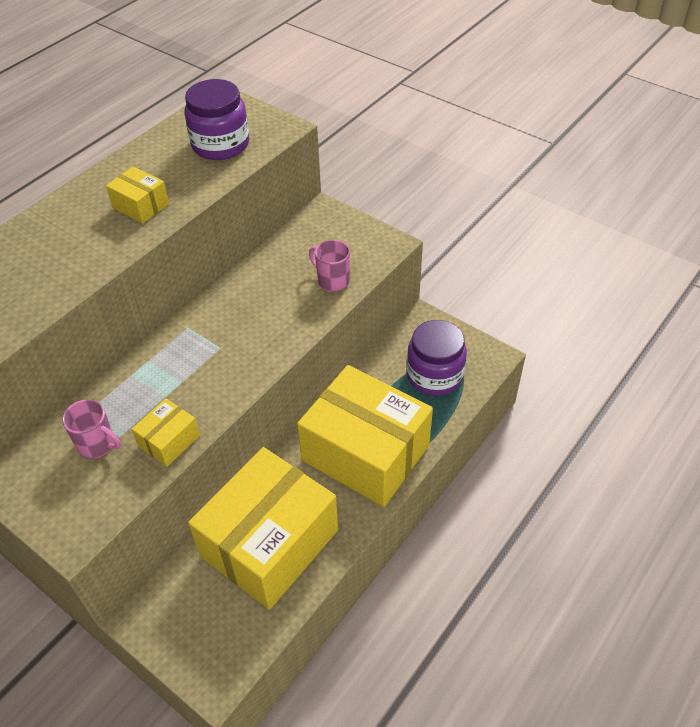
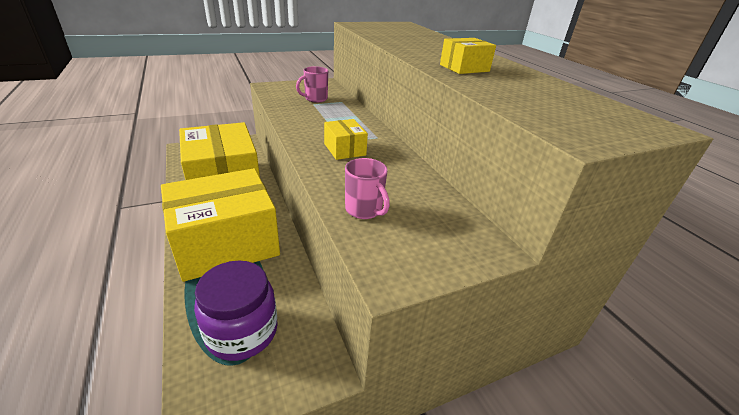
camera: 115 degrees right, 15 degrees down
yellow box [132,398,200,467] -> yellow box moved to [324,119,368,160]
purple jar [185,79,249,160] -> none
pink mug [309,240,350,292] -> pink mug turned 75 degrees clockwise [345,158,390,219]

